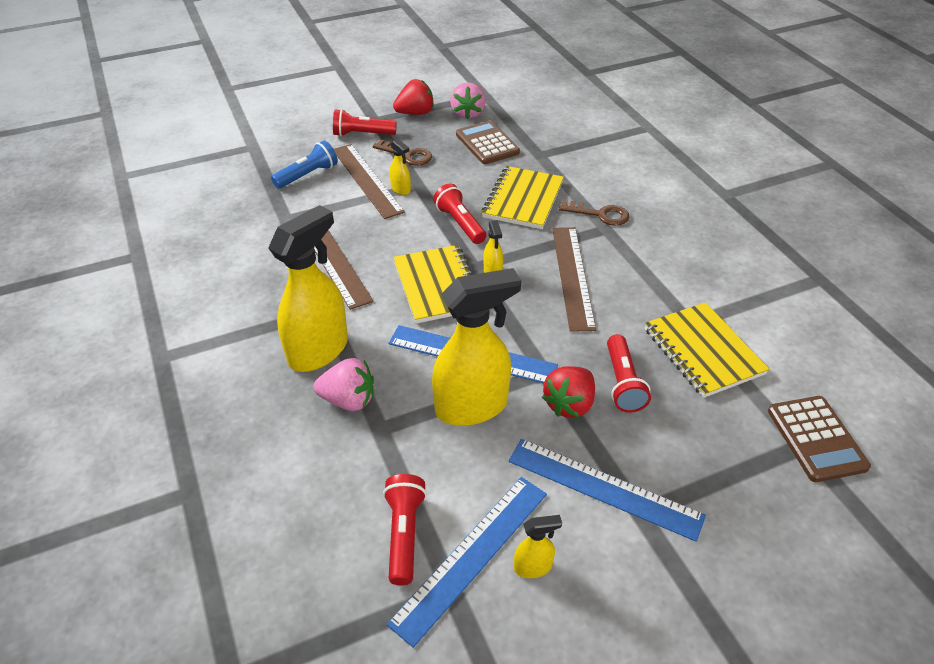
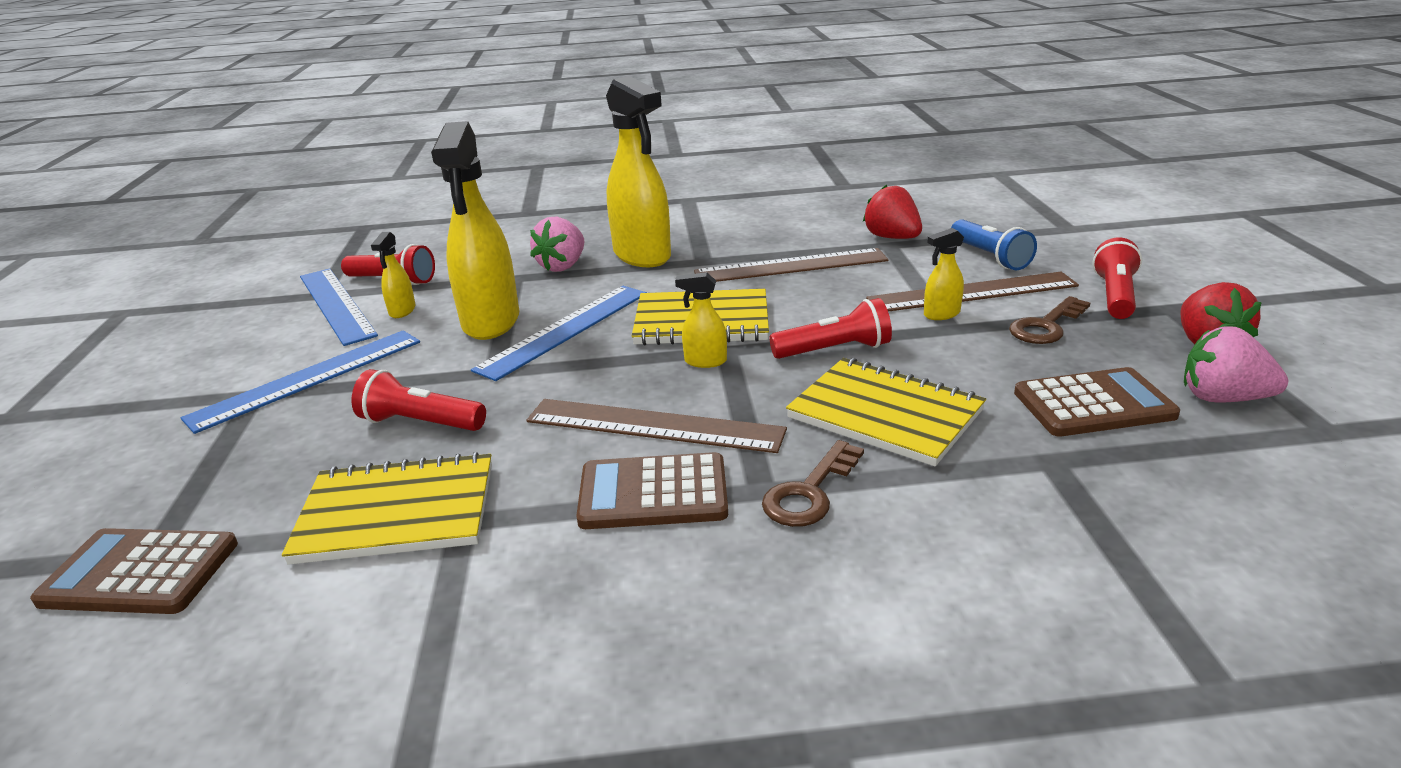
camera: 110 degrees right, 15 degrees down
yellow spray bottle [514,515,562,578] -> yellow spray bottle moved to [371,232,416,318]
red strawberry [542,366,595,418] -> red strawberry moved to [863,185,922,239]
none -> brown calculator [576,452,728,529]

